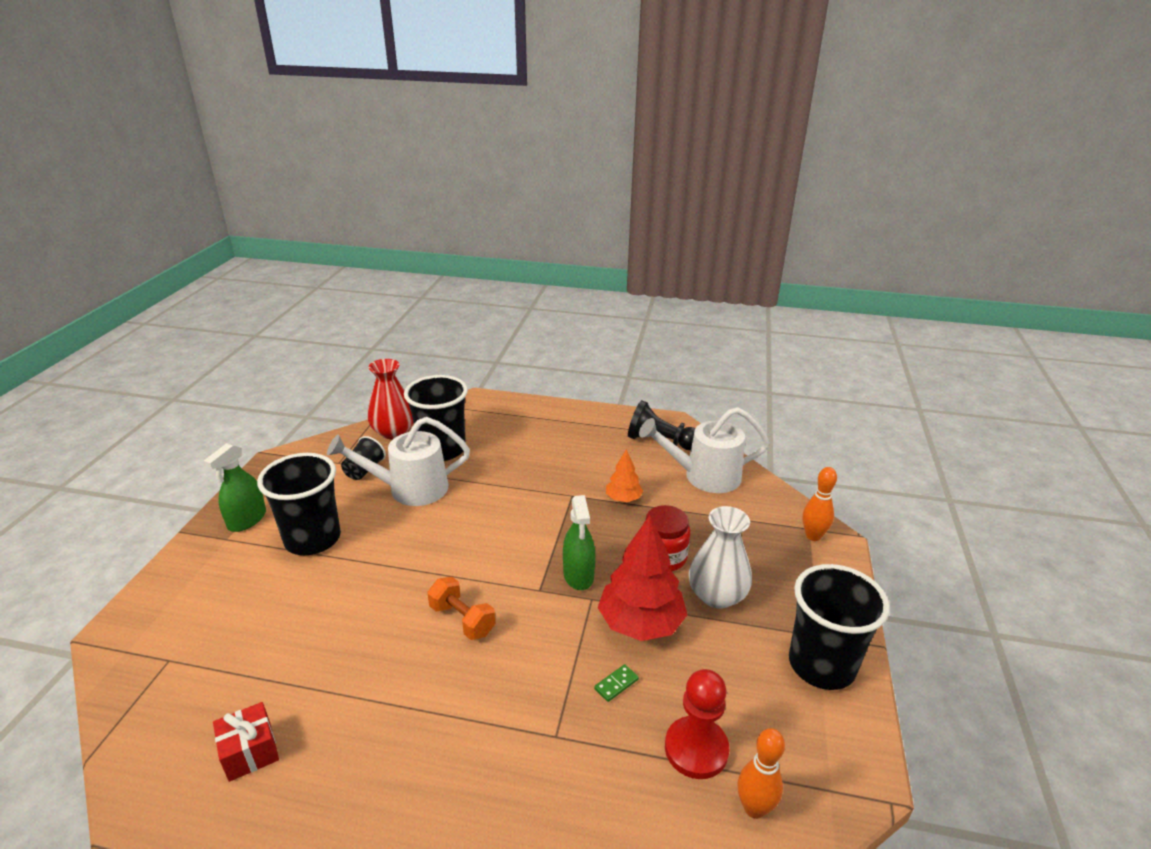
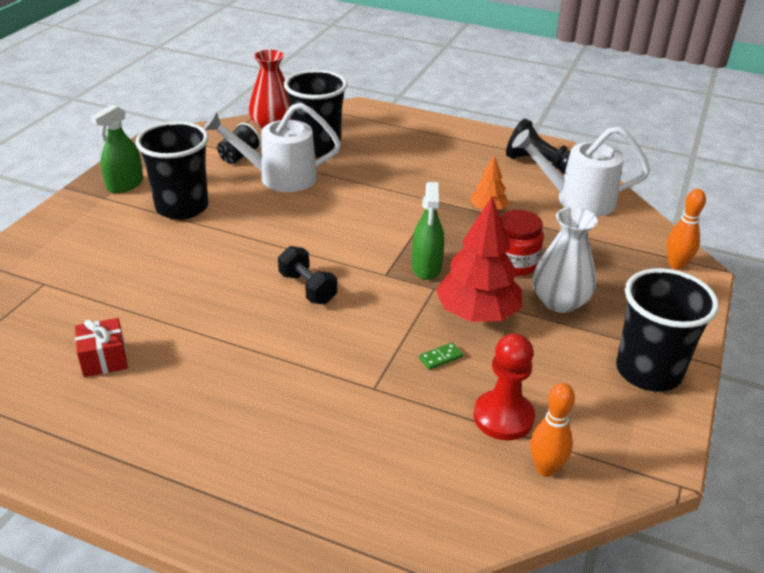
camera: 10 degrees right, 5 degrees up
orange dumbbell [428,577,496,640] -> black dumbbell [278,246,337,304]

